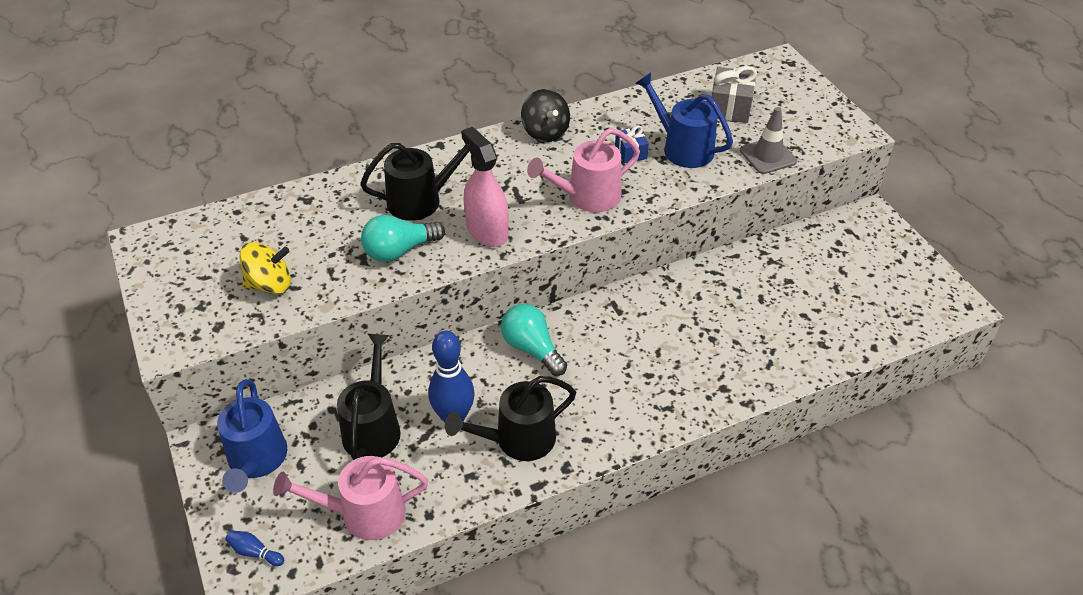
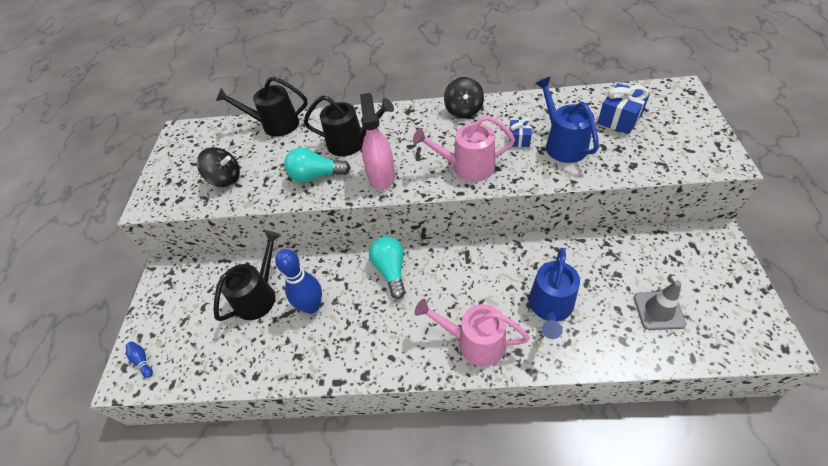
camera: 30 degrees right, 5 degrees up
blue watering can [217,379,287,493] -> blue watering can moved to [529,248,580,339]
yellow spinning top [239,242,291,294] -> black spinning top [197,147,240,187]
pink watering can [273,456,428,540] -> pink watering can moved to [414,299,530,367]
black watering can [445,376,576,461] -> black watering can moved to [216,76,308,137]
grey gift [711,66,757,123] -> blue gift [597,83,650,134]
grey traffic cone [740,107,797,174] -> grey traffic cone moved to [634,281,686,330]

